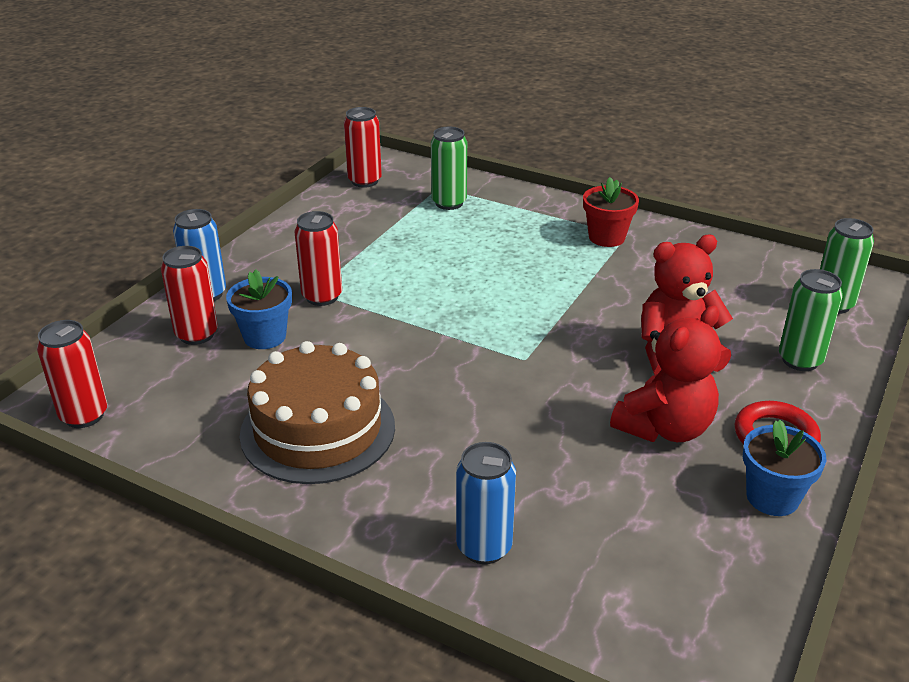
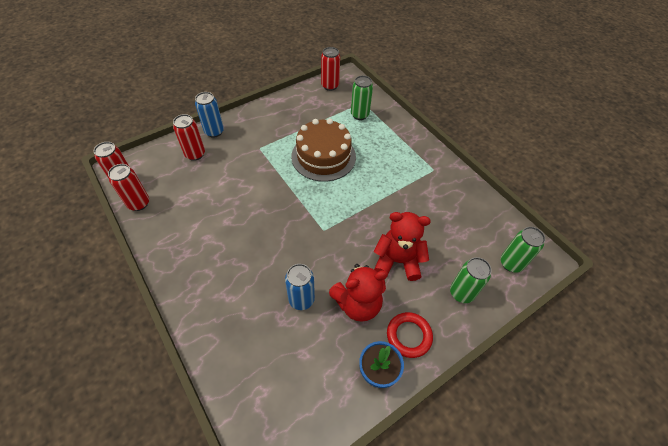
camera: 25 degrees right, 20 degrees up
blue flower pot [226,270,292,349] -> none
brown cake [240,341,395,484] -> brown cake moved to [291,118,356,182]
red can [295,211,342,306] -> red can moved to [108,164,149,211]
blue can [456,442,516,564] -> blue can moved to [285,264,315,310]
red flower pot [583,177,639,247] -> none

